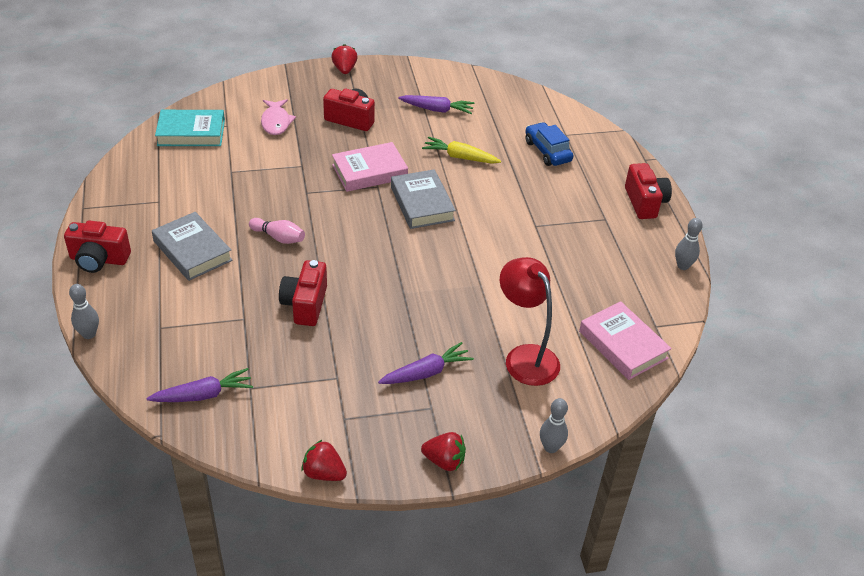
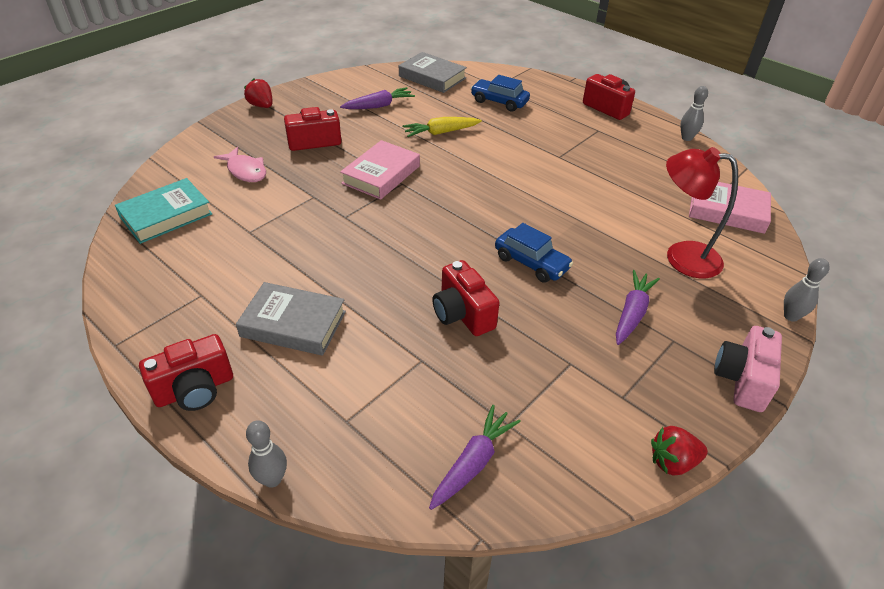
camera: 35 degrees left, 0 degrees up
pink bowling pin [249,218,305,244] -> none
grey book [391,169,456,229] -> grey book moved to [399,52,467,93]
red strawberry [421,432,466,471] -> pink camera [714,326,782,412]
none -> blue car [495,223,573,283]

